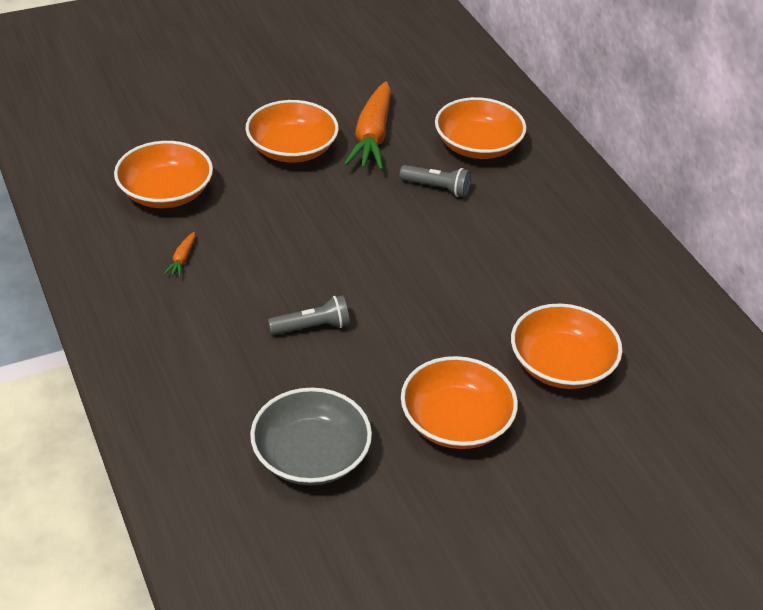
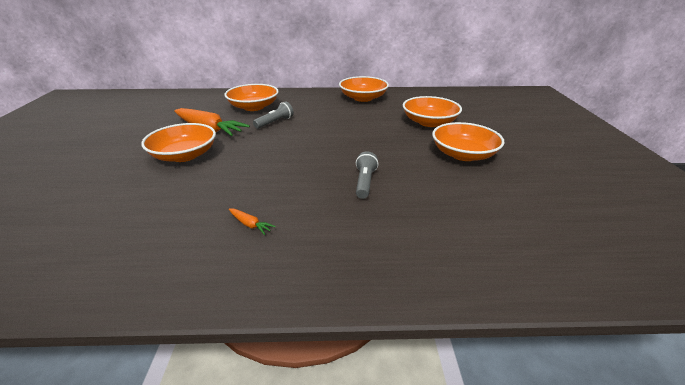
camera: 65 degrees left, 10 degrees down
orange bowl [114,141,213,208] -> orange bowl moved to [339,76,389,102]
grey bowl [250,388,372,486] -> none

